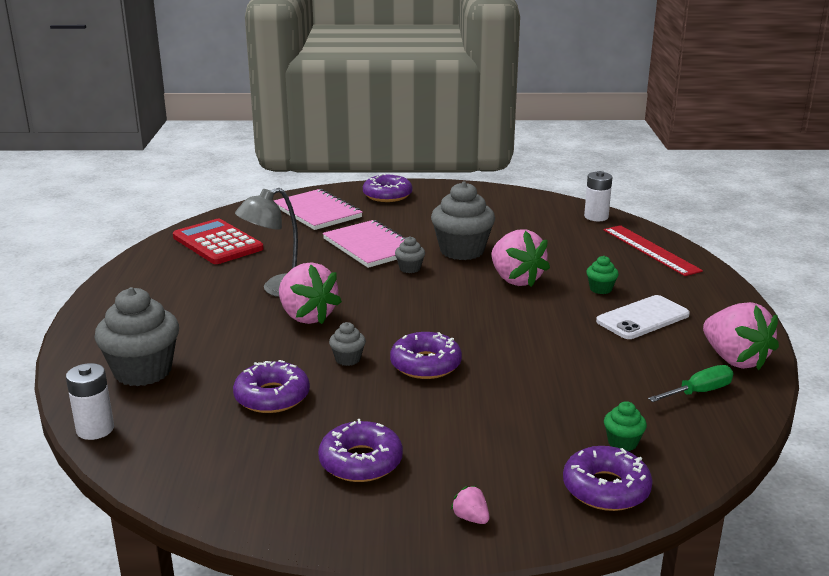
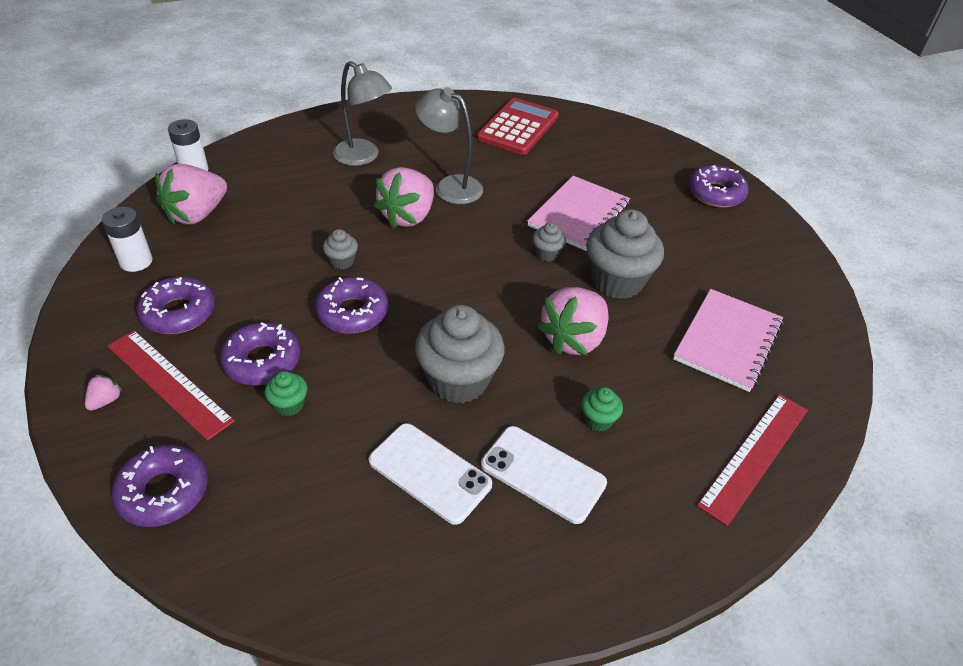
camera: 65 degrees right, 20 degrees up
grey cupcake [94,287,179,386] -> grey cupcake moved to [415,305,505,403]
purple donut [233,360,310,413] -> purple donut moved to [220,322,300,385]
pink notebook [274,189,363,230] -> pink notebook moved to [673,289,783,392]
white battery [584,171,612,221] -> white battery moved to [102,207,153,272]
green cupcake [604,401,647,451] -> green cupcake moved to [265,371,307,416]
green screwdriver [648,365,734,402] -> none
pink strawberry [703,302,779,370] -> pink strawberry moved to [155,164,227,225]
none -> red ruler [107,330,235,441]
none -> grey lamp [332,61,392,166]
none -> white phone [369,423,492,525]

